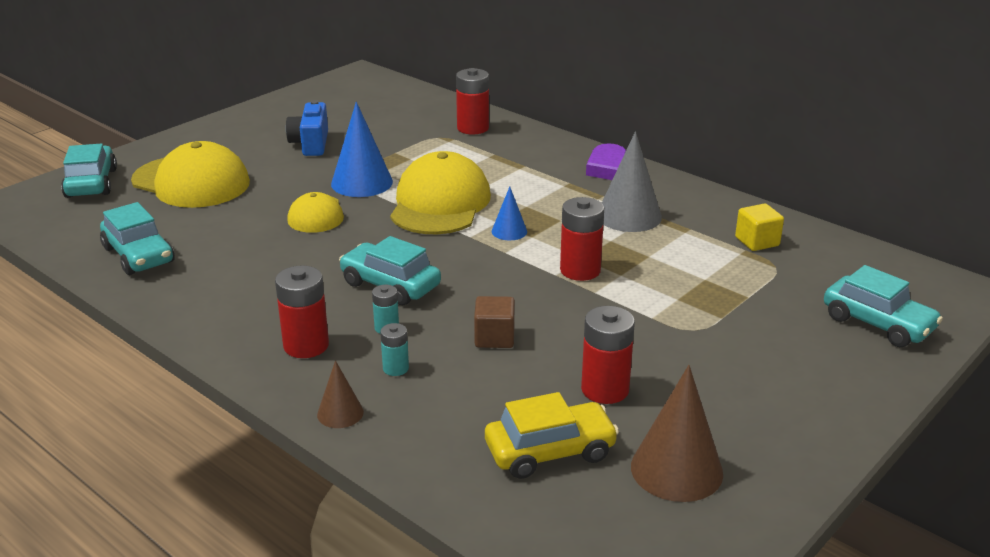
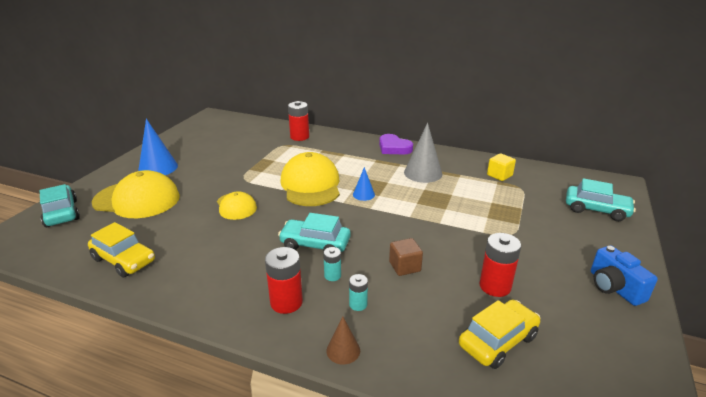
camera: 20 degrees left, 0 degrees up
turquoise car [100,202,175,275] -> yellow car [88,222,155,277]
blue camera [286,100,328,156] -> blue camera moved to [591,245,658,306]
blue cone [331,102,393,197] -> blue cone moved to [138,119,178,175]
red battery [560,197,604,281] -> none
brown cone [631,365,723,502] -> none

